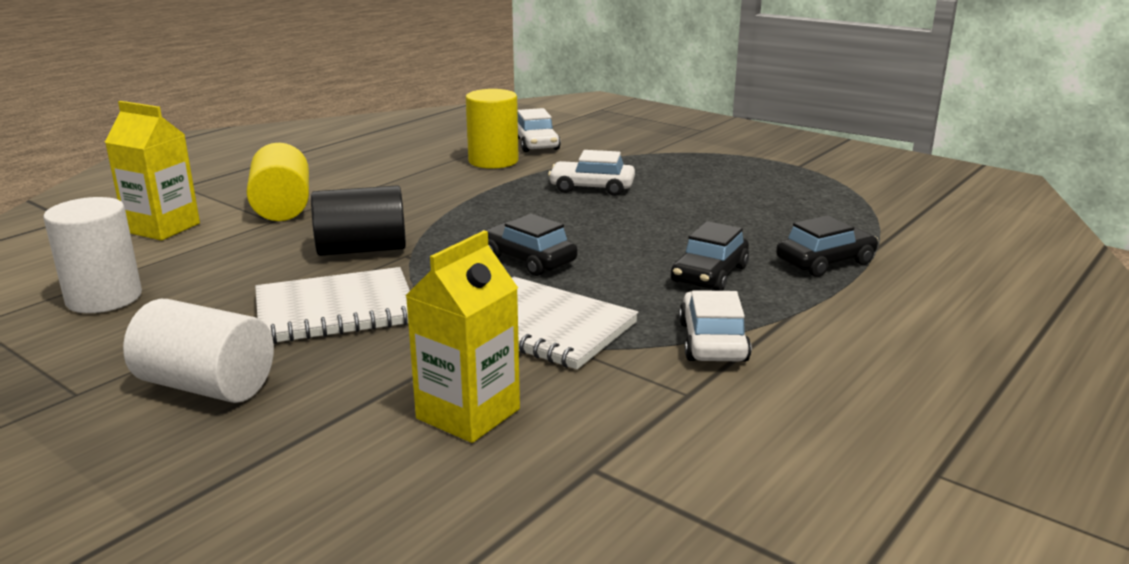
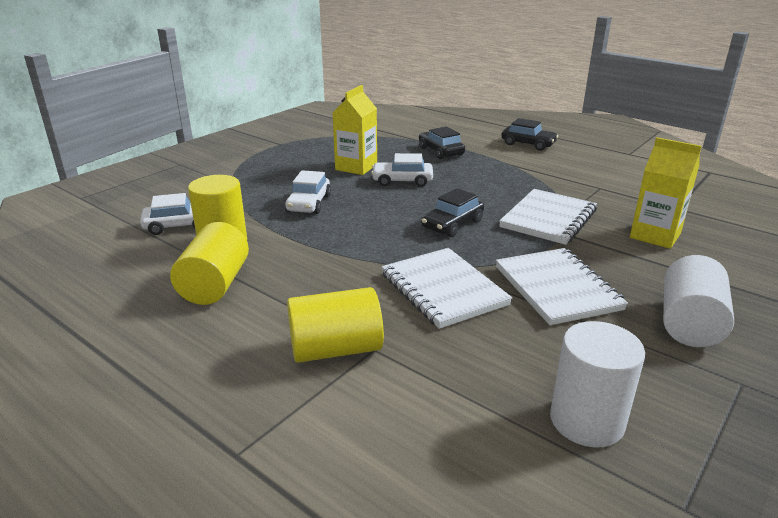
camera: 90 degrees left, 5 degrees up
yellow carton [105,101,200,241] -> yellow carton moved to [333,85,377,175]
black cylinder [311,185,406,256] -> white notebook [381,248,512,329]
black car [671,221,749,291] -> black car moved to [501,118,558,151]
white car [679,290,751,362] -> white car moved to [371,153,433,187]
none -> yellow cylinder [170,222,249,305]

